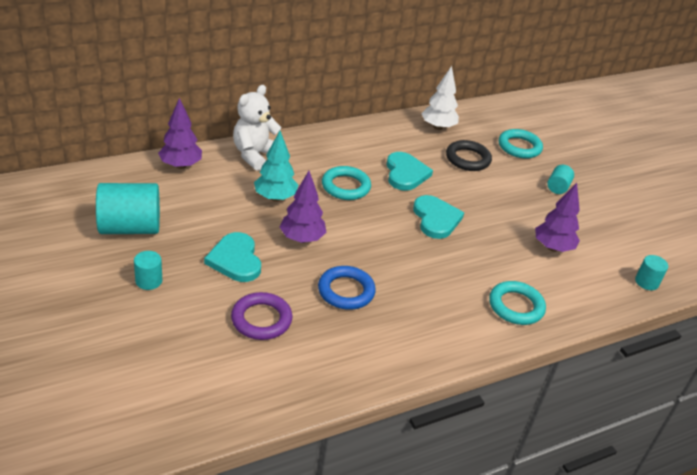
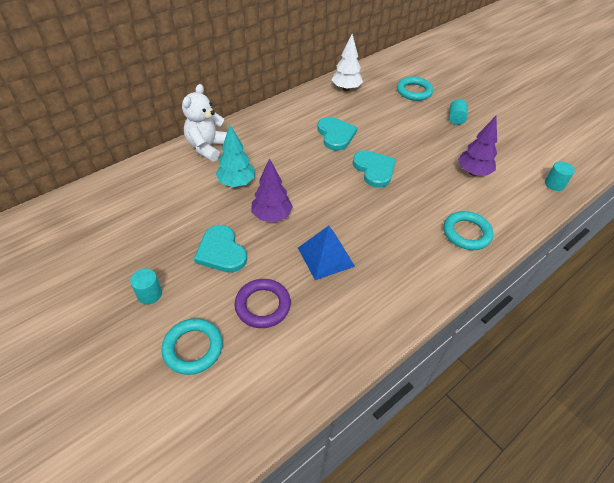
camera: 10 degrees left, 10 degrees up
turquoise cylinder [96,183,160,234] -> none
purple tree [158,98,202,169] -> none
blue ring [318,266,376,310] -> blue pyramid [298,226,355,280]
turquoise ring [322,166,371,200] -> turquoise ring moved to [161,318,223,375]
black ring [446,140,492,171] -> none

